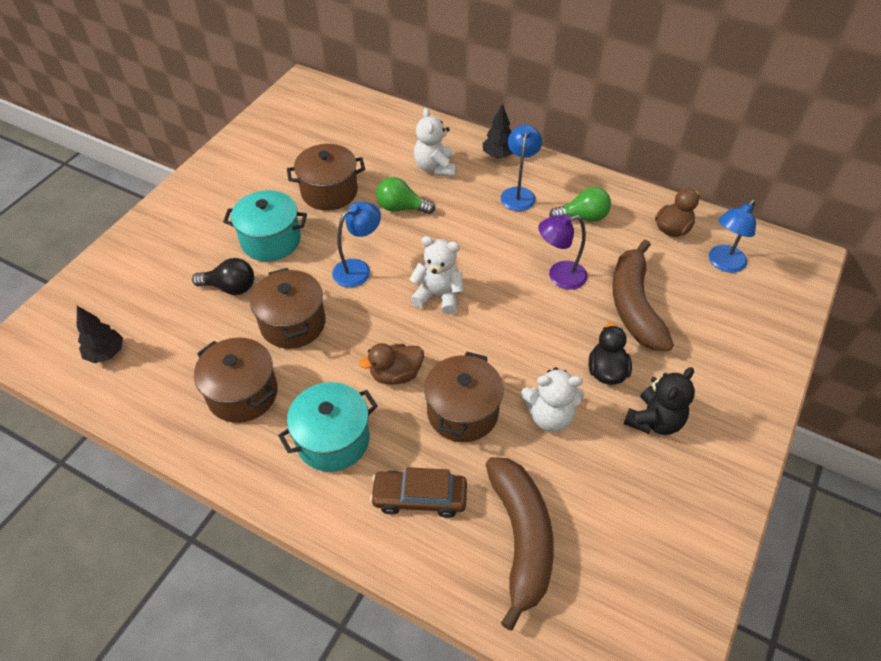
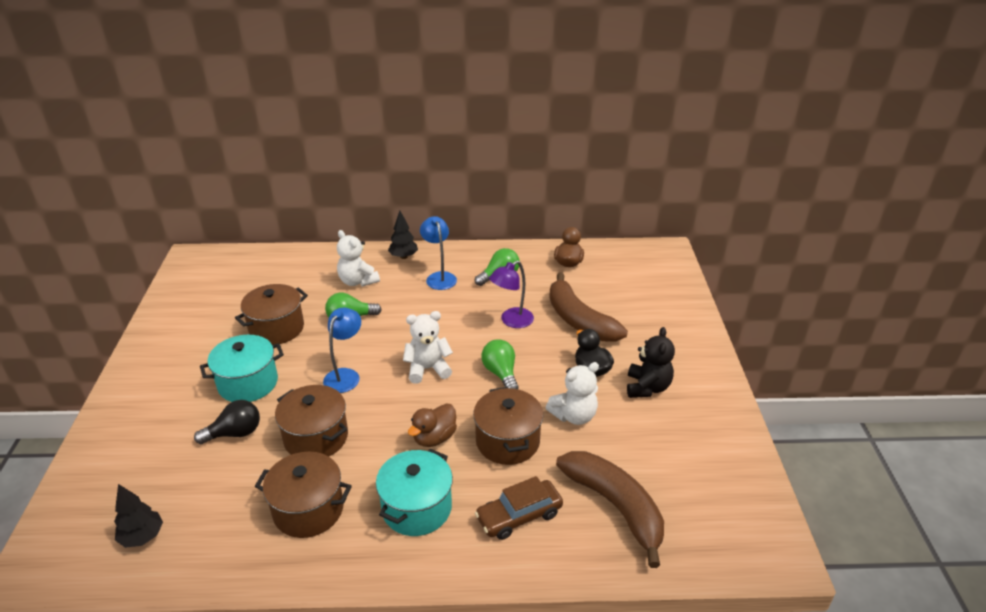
camera: 30 degrees left, 15 degrees down
blue lamp [709,200,756,273] -> none
none -> green light bulb [481,339,519,389]

